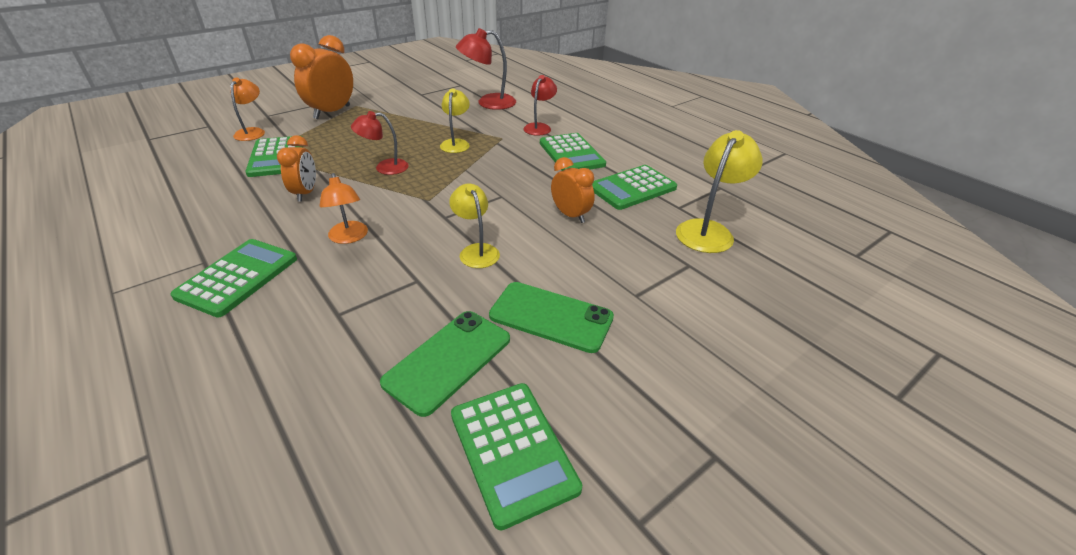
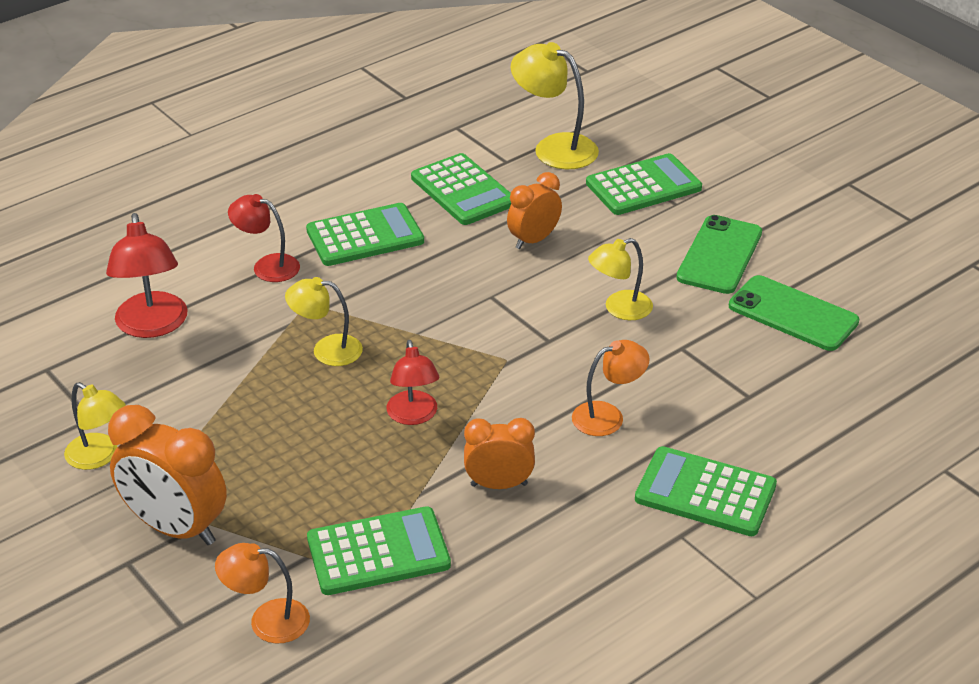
camera: 90 degrees left, 0 degrees up
green calculator [451,383,582,530] -> green calculator moved to [586,153,702,215]
none -> yellow lamp [64,382,126,470]

